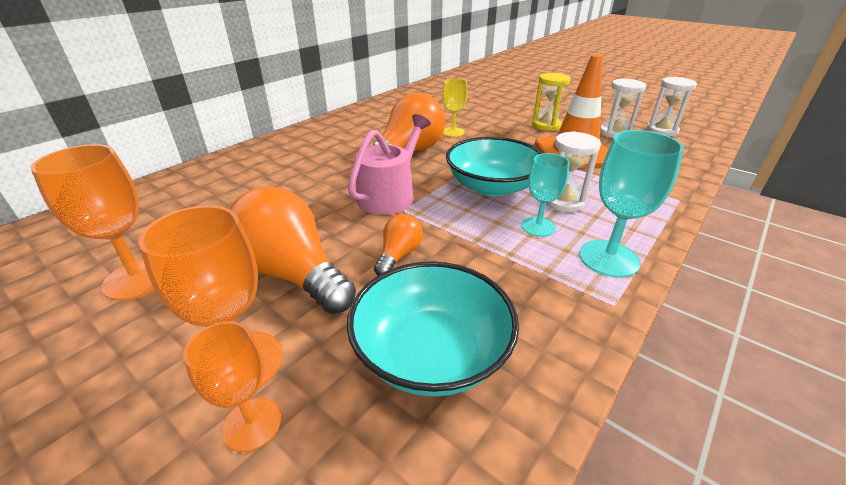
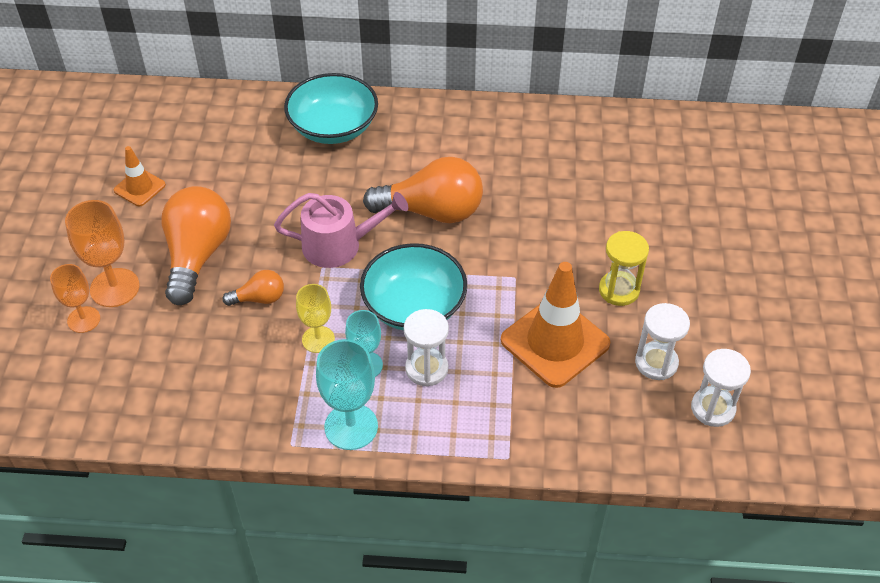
camera: 55 degrees right, 15 degrees up
orange goblet [30,144,155,301] -> orange traffic cone [114,146,166,206]
turquoise bowl [347,261,519,397] -> turquoise bowl moved to [284,73,378,144]
yellow goblet [443,79,468,137] -> yellow goblet moved to [296,284,335,353]

